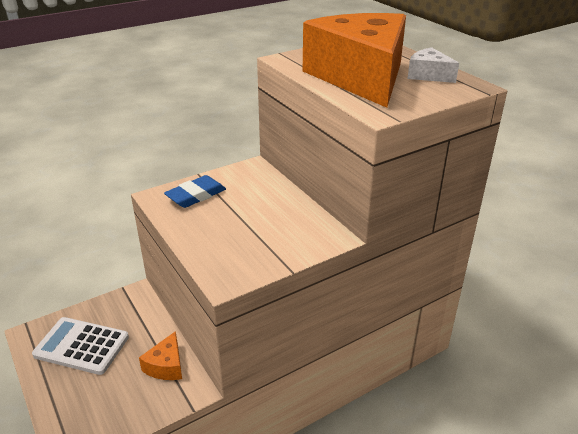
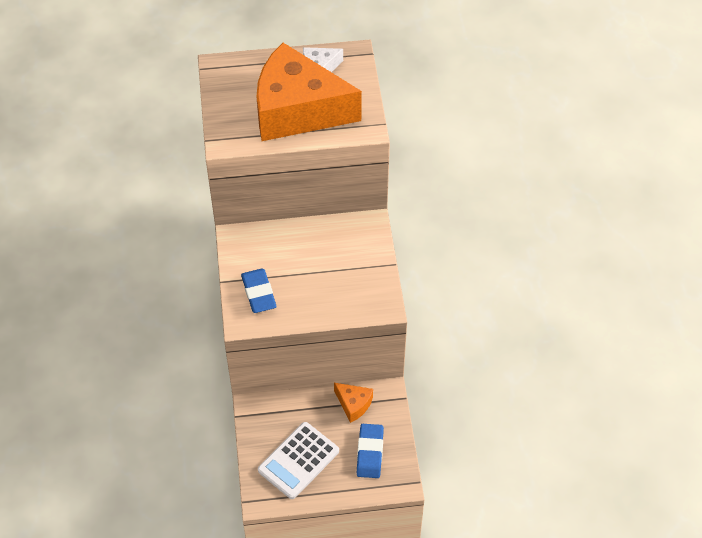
camera: 65 degrees left, 20 degrees up
none -> blue eraser [357,424,384,478]

